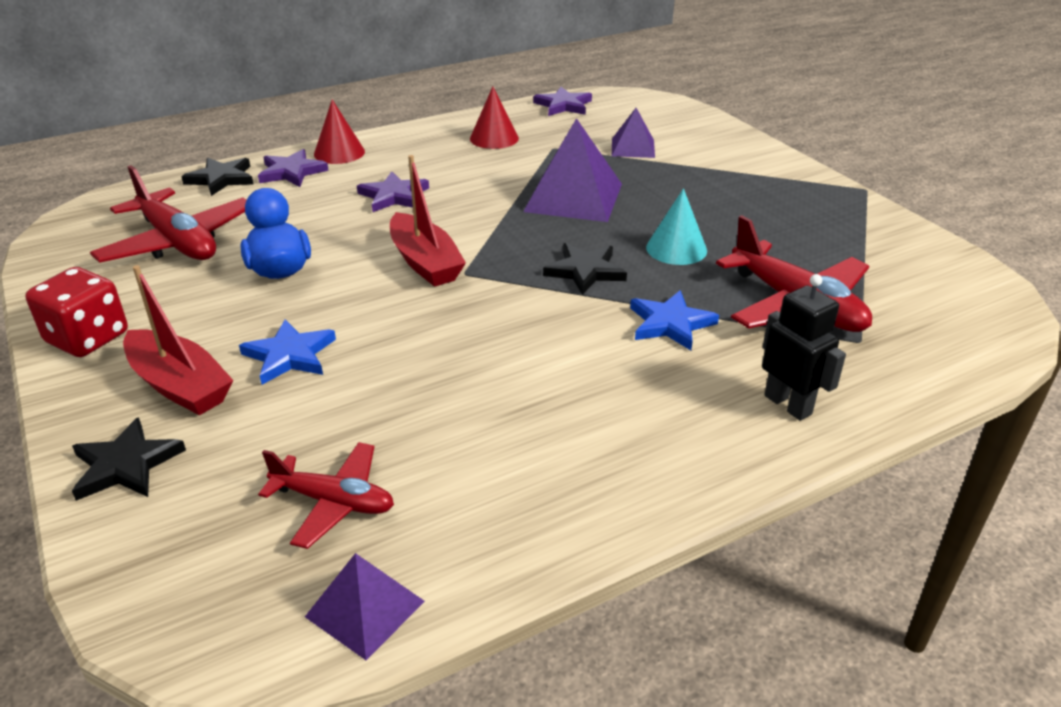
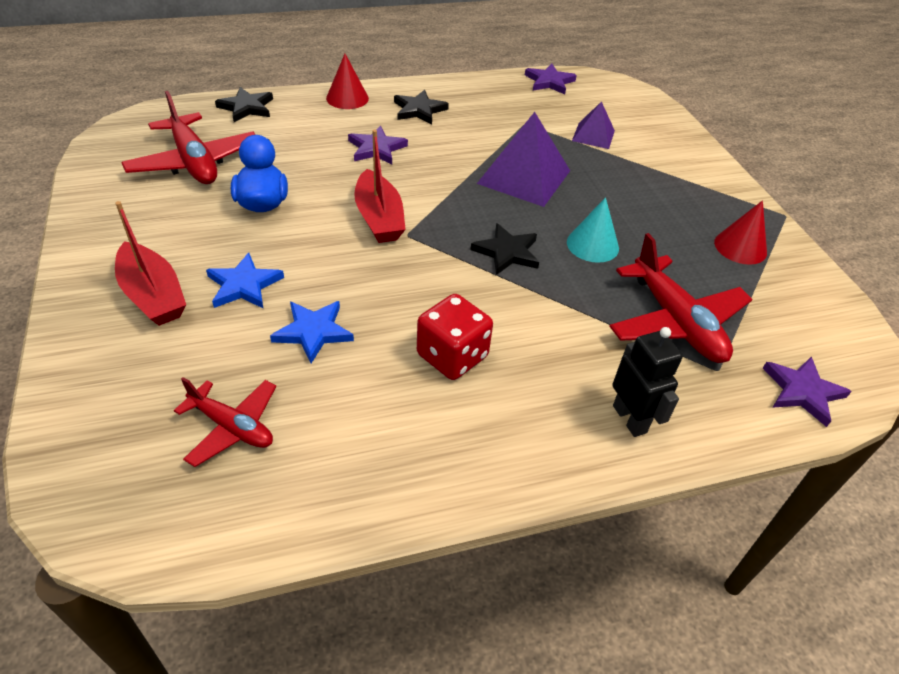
camera: 10 degrees right, 10 degrees up
red dice [25,267,128,357] -> red dice moved to [417,294,493,380]
black star [72,417,186,501] -> black star moved to [394,90,449,125]
purple star [258,149,329,187] -> purple star moved to [763,357,852,427]
purple pyramid [305,553,425,660] -> none
red cone [470,87,519,149] -> red cone moved to [714,200,767,265]
blue star [630,290,719,350] -> blue star moved to [270,301,354,363]

